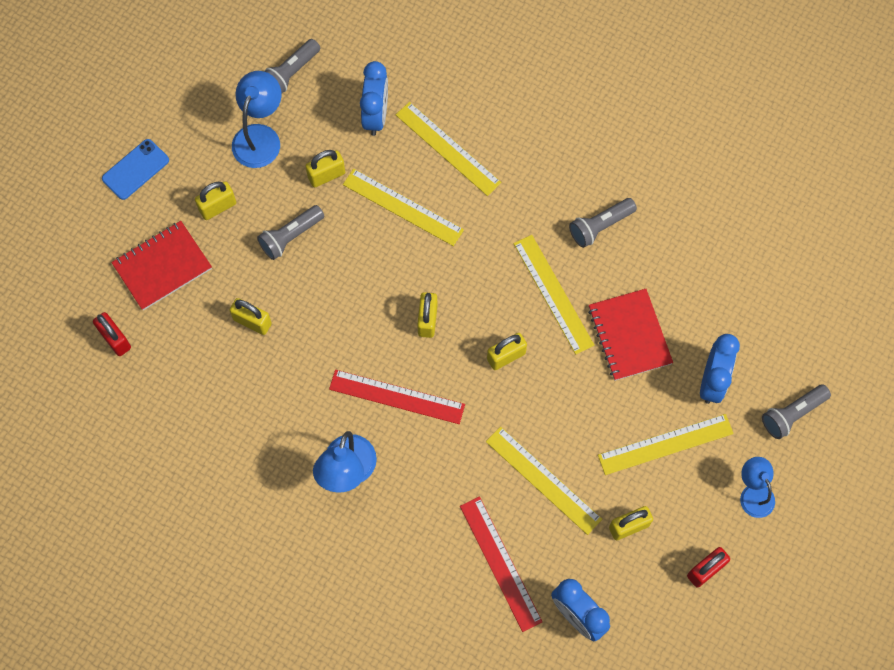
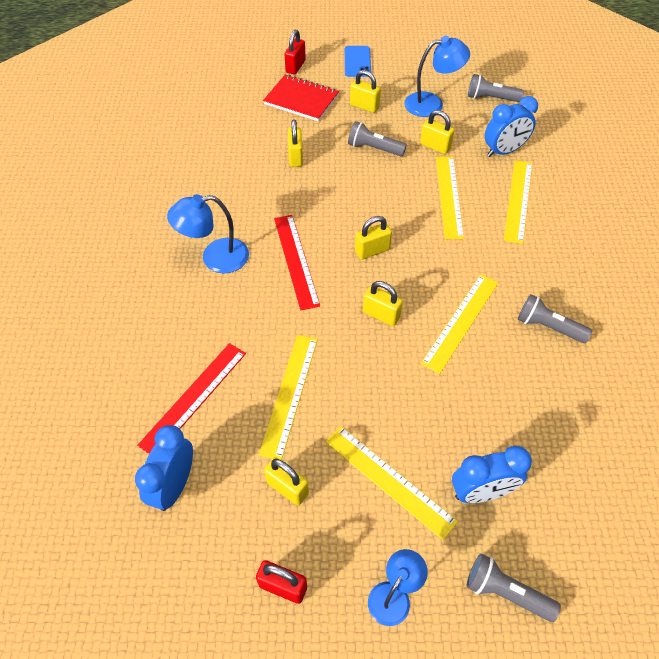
camera: 60 degrees right, 15 degrees down
red padlock [93,312,131,356] -> red padlock moved to [284,30,306,74]
blue phone [102,139,169,200] -> blue phone turned 75 degrees clockwise [345,46,371,77]
red notebook [588,289,673,381] -> none

